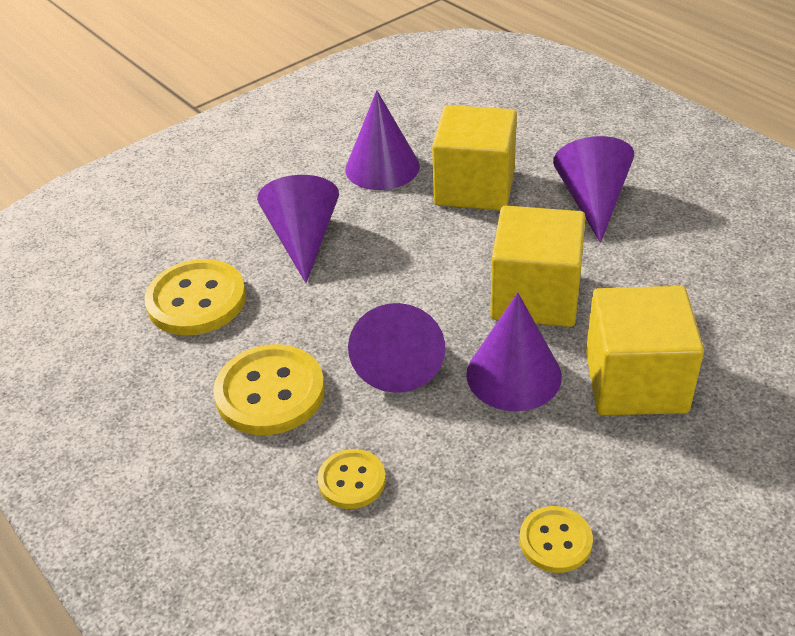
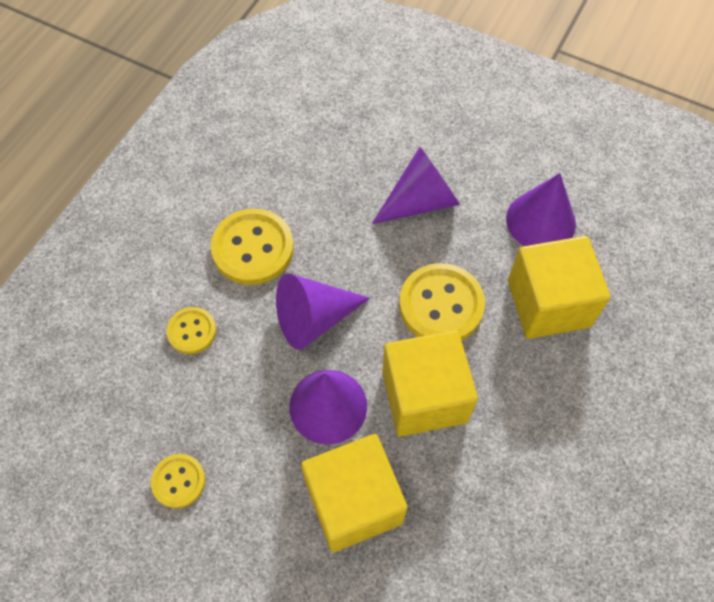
camera: 65 degrees right, 20 degrees up
yellow button [144,259,246,336] -> yellow button moved to [399,263,485,340]
purple cone [553,136,634,243] -> none

